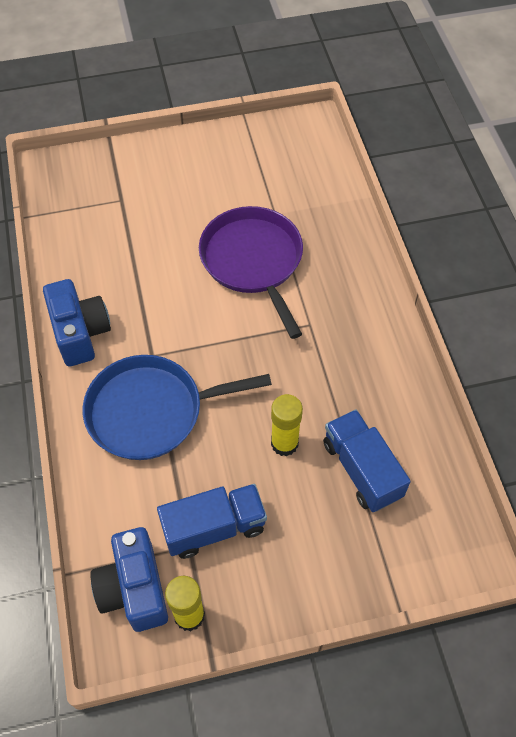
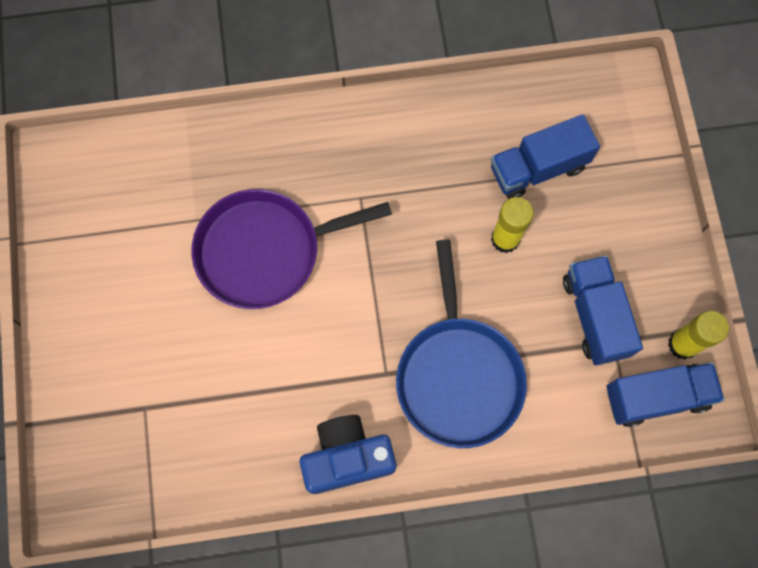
camera: 85 degrees left, 15 degrees up
blue camera [90,527,168,632] -> blue truck [607,362,724,427]

